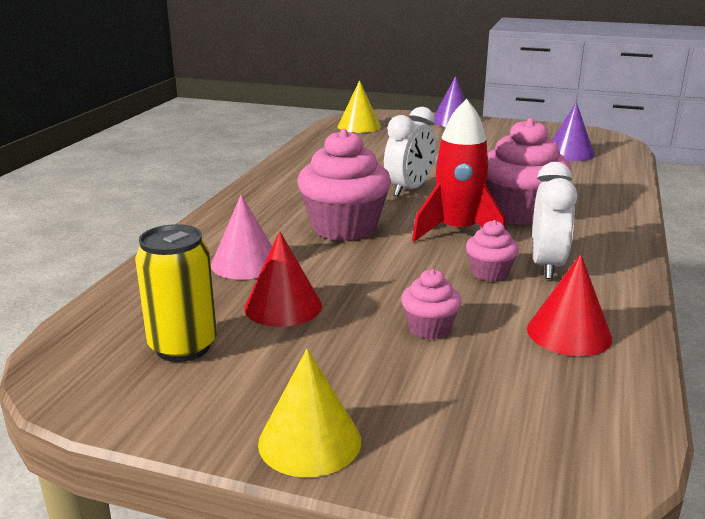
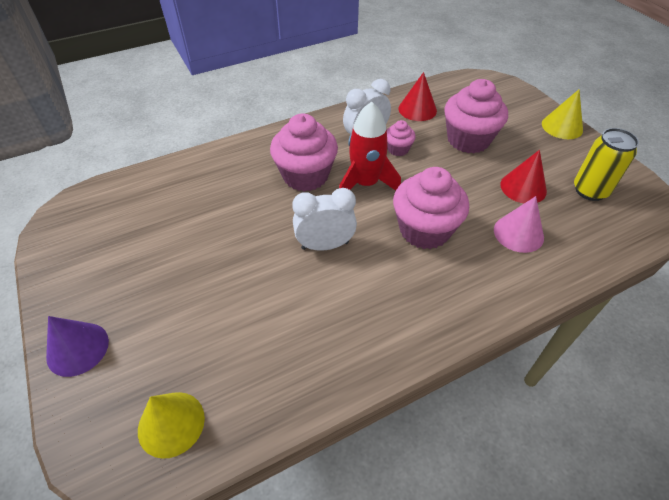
camera: 135 degrees left, 25 degrees up
pink cupcake [401,269,462,339] -> pink cupcake [445,79,508,153], size x2.01
purple cone [552,102,595,161] -> none

